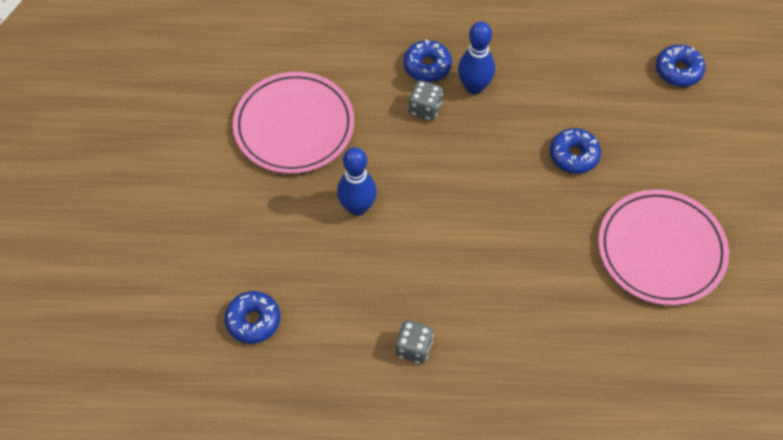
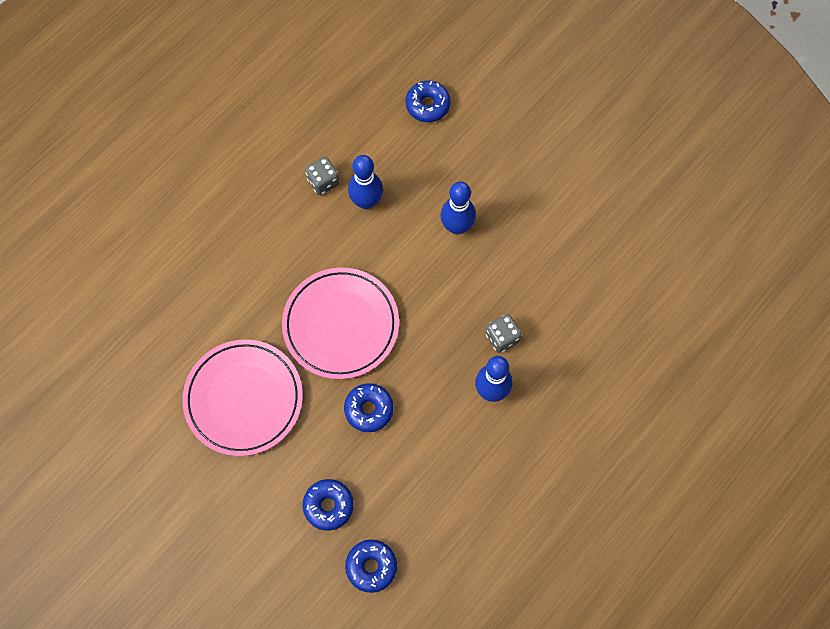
camera: 130 degrees right, 10 degrees up
pink plate [233,72,354,174] -> pink plate moved to [282,267,399,379]
blue donut [404,39,452,82] -> blue donut moved to [303,479,354,531]
none -> blue bowling pin [348,155,383,209]

